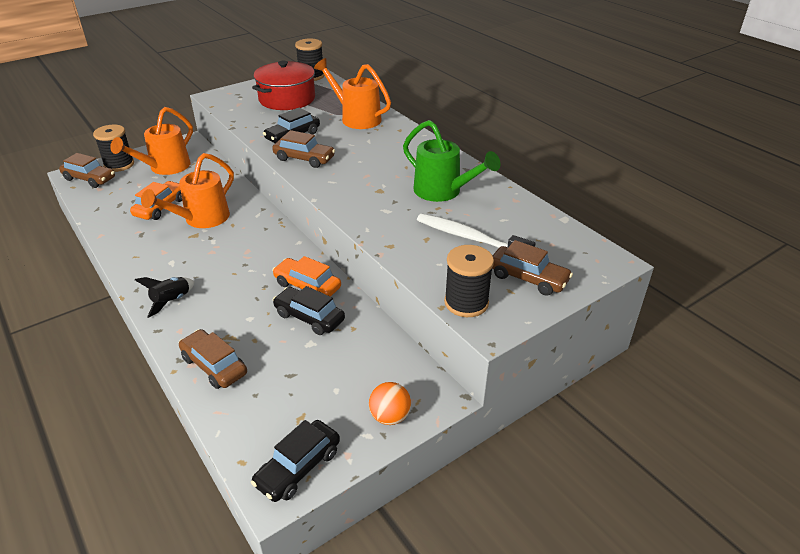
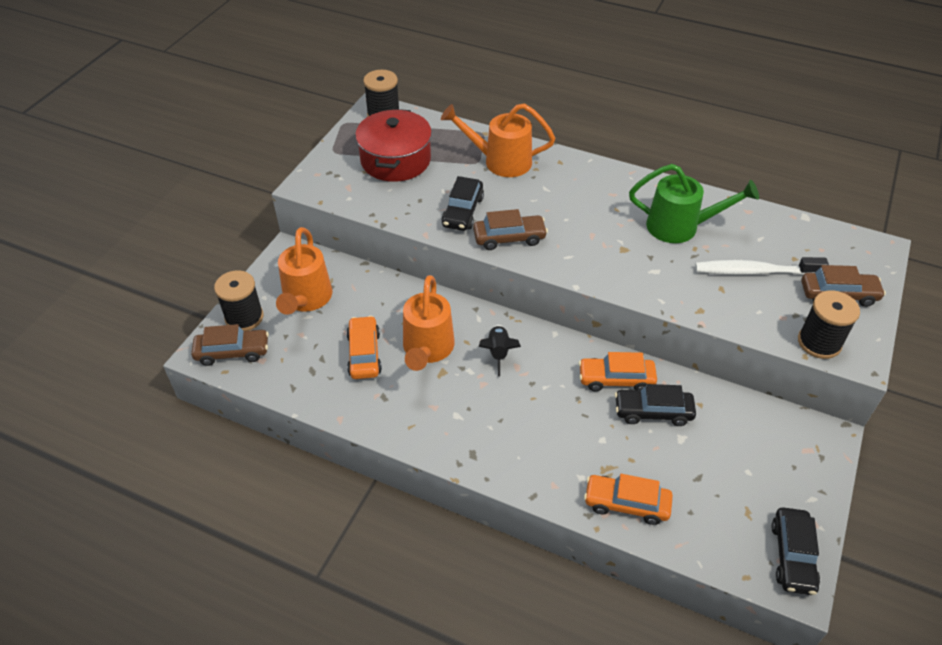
camera: 30 degrees left, 10 degrees up
black rocket [135,277,194,318] -> black rocket moved to [479,325,521,376]
brown car [179,329,247,389] -> orange car [584,474,673,525]
orange ball [369,382,411,425] -> none

